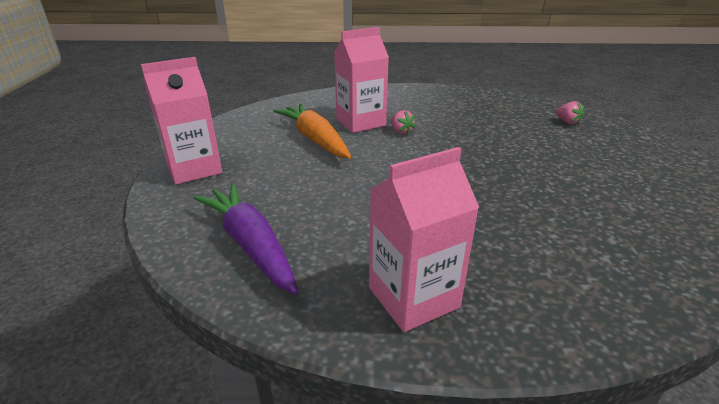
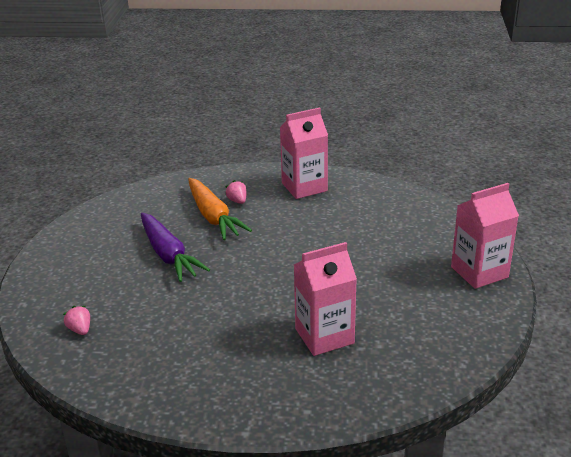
camera: 175 degrees left, 0 degrees up
purple carrot [193,184,298,294] -> purple carrot moved to [141,213,210,282]
orange carrot [273,104,351,159] -> orange carrot moved to [188,178,252,240]
pink strawberry [391,110,416,135] -> pink strawberry moved to [225,180,246,204]

